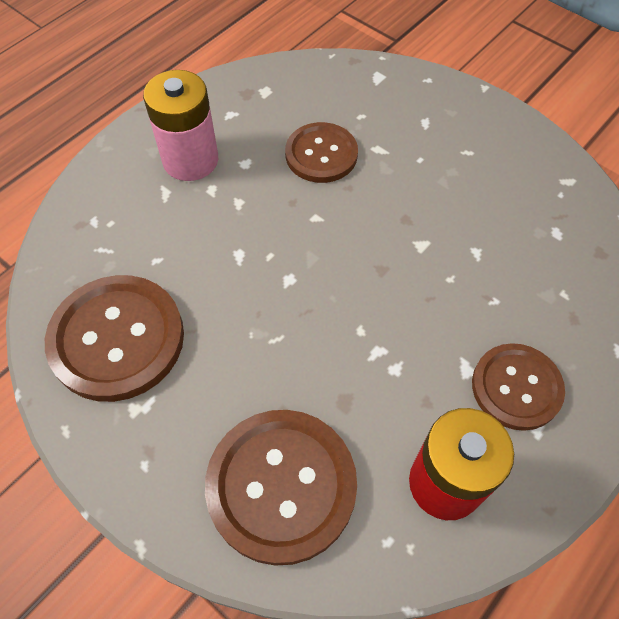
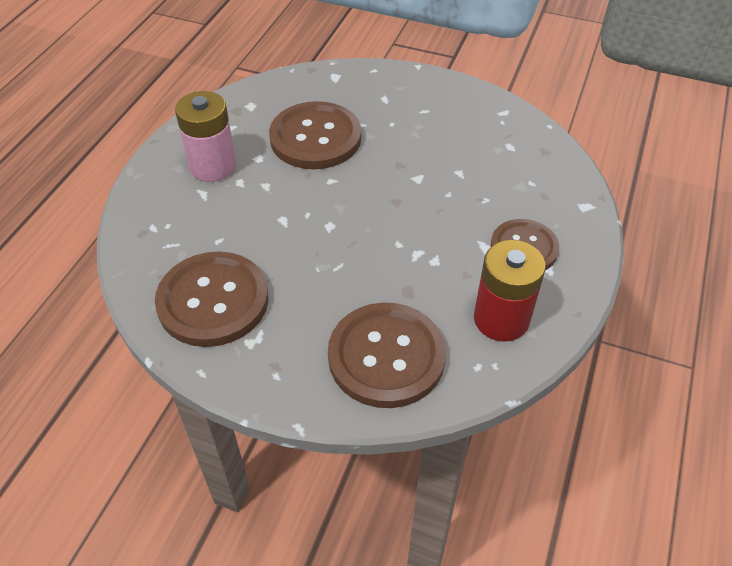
camera: 20 degrees left, 10 degrees down
brown button [285,122,358,183] -> brown button [269,101,361,169], size x1.56

